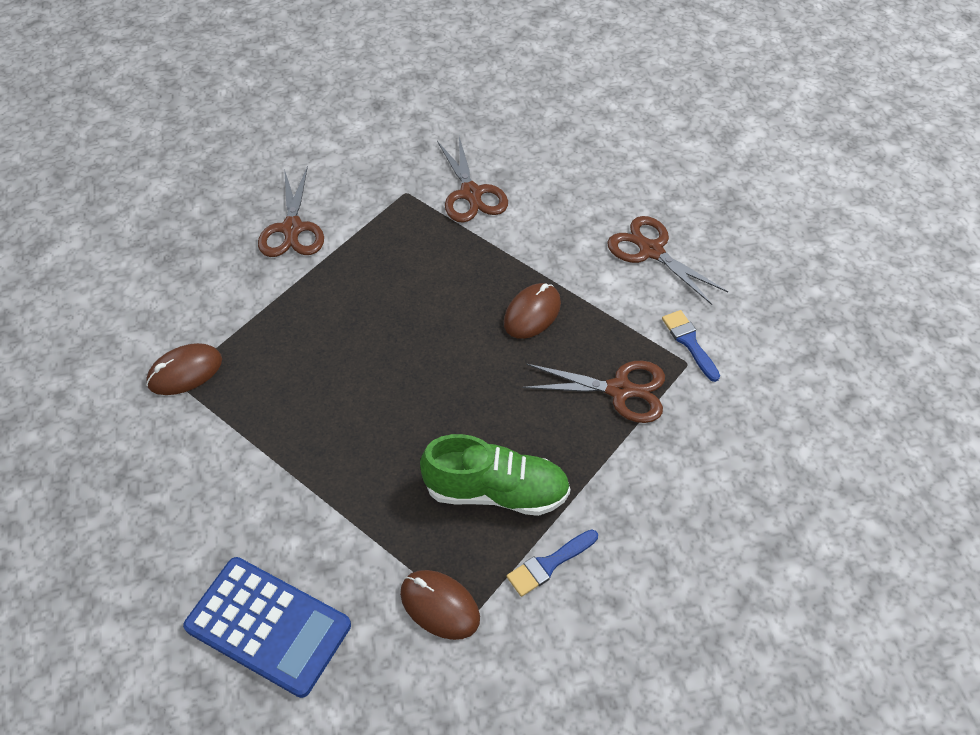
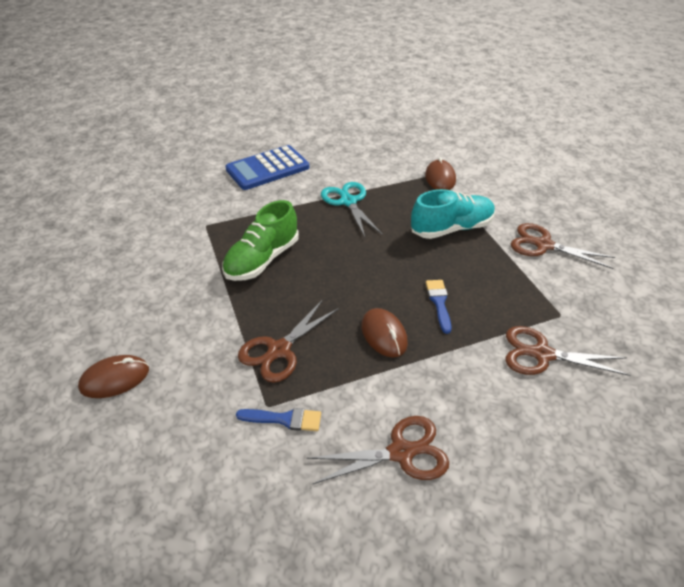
camera: 120 degrees right, 10 degrees down
brown mouse [400,570,480,640] -> brown mouse moved to [78,355,149,398]
blue brush [507,529,598,597] -> blue brush moved to [426,280,452,334]
none -> turquoise scissors [321,182,382,237]
none -> turquoise shoe [411,189,495,239]

